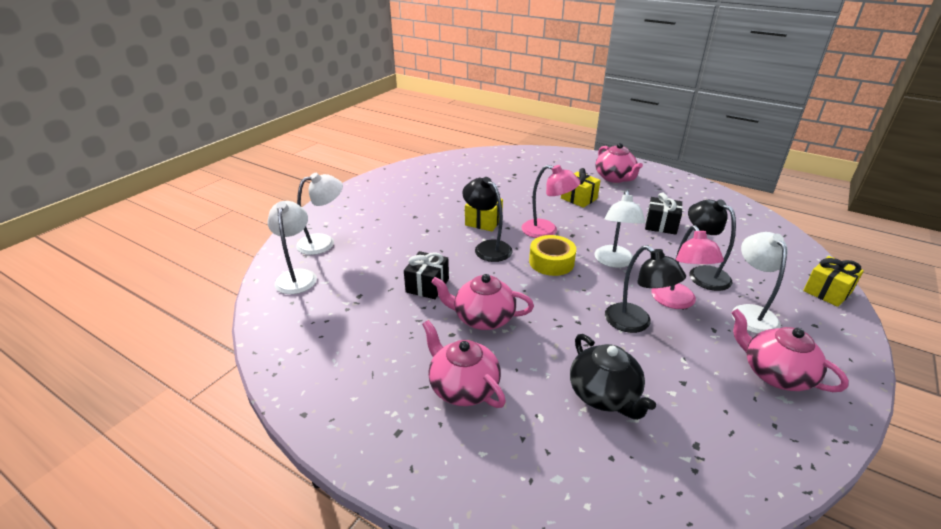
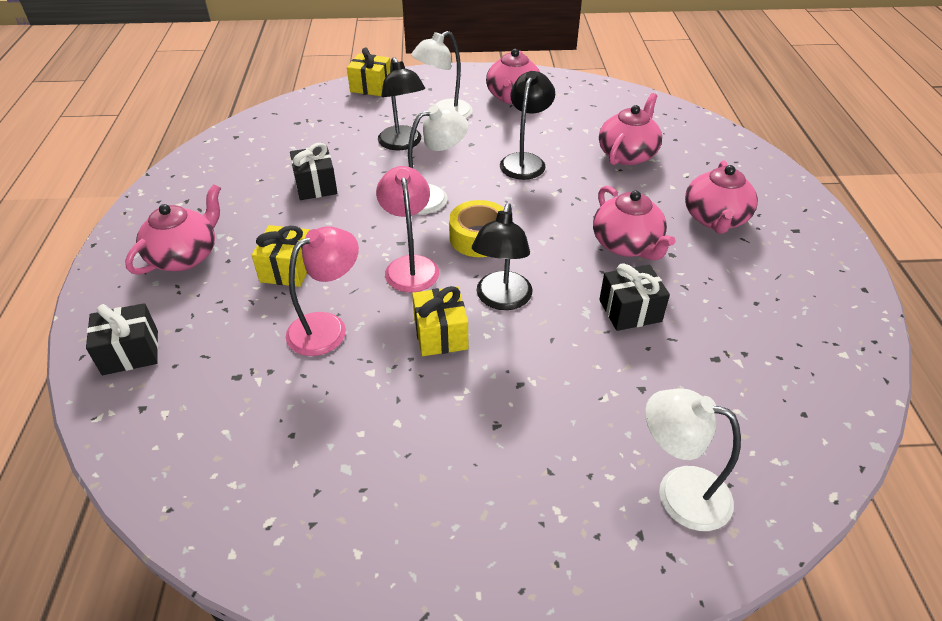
camera: 125 degrees left, 10 degrees up
white lamp [267,201,317,294] -> none
black teapot [570,334,656,420] -> pink teapot [599,93,662,165]
pink lamp [652,225,724,309] -> pink lamp moved to [286,226,359,356]
black lamp [688,199,736,291] -> black lamp turned 45 degrees counterclockwise [378,57,425,150]
none -> black gift [86,303,158,375]

